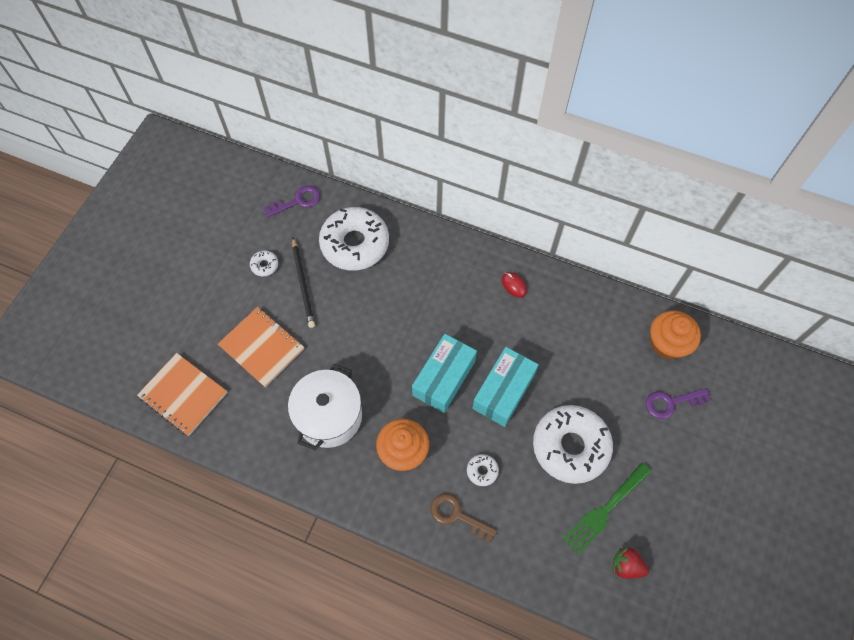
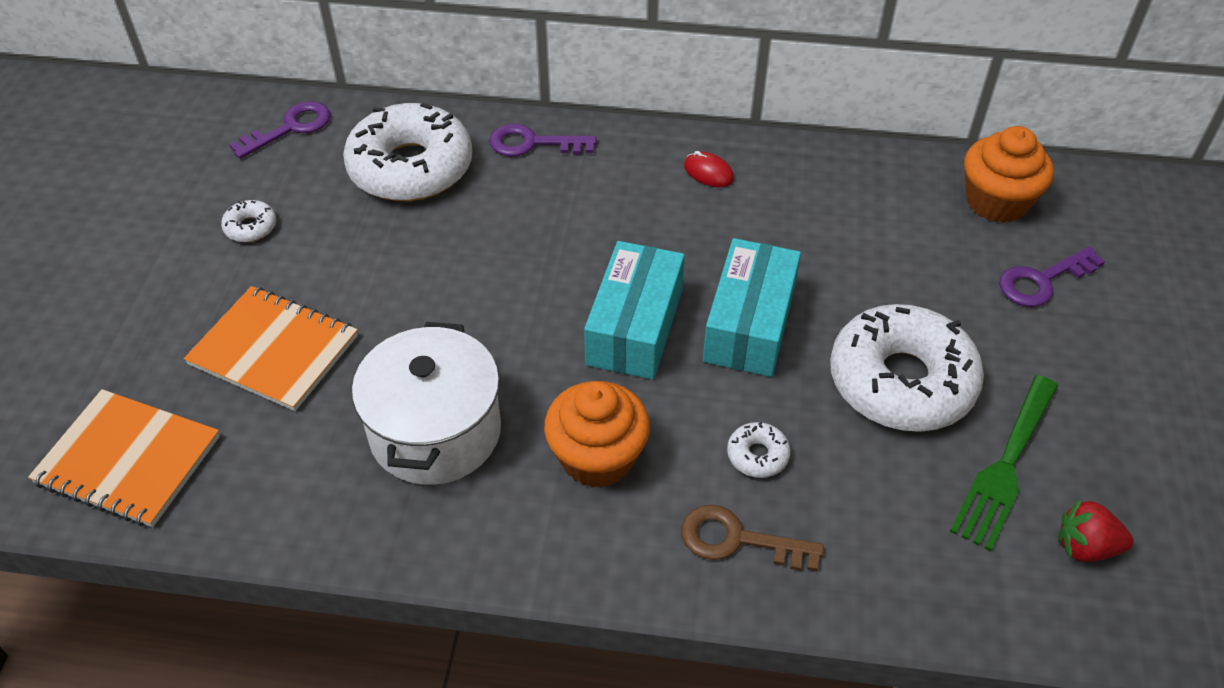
camera: 15 degrees left, 15 degrees down
black pencil [292,238,315,328] -> none
none -> purple key [489,124,597,156]

